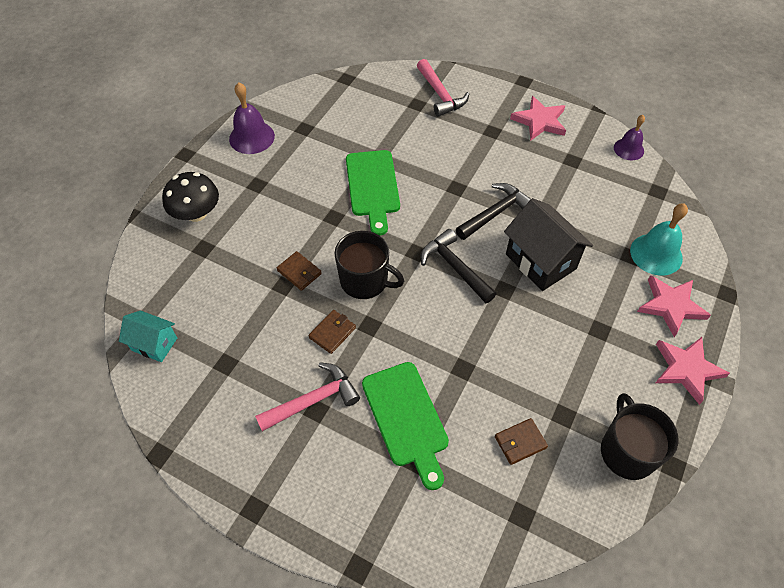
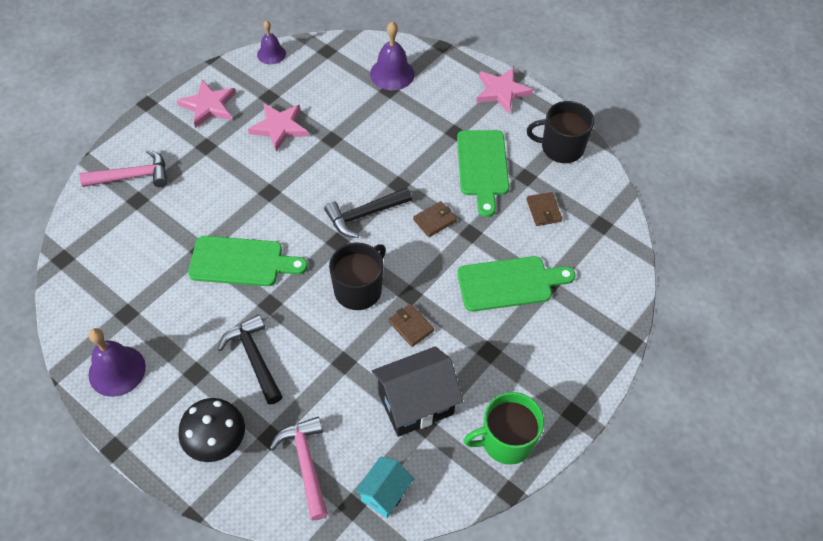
camera: 80 degrees left, 0 degrees up
pink hammer [255,362,360,431] -> pink hammer moved to [270,417,328,520]
brown wallet [277,251,322,291] -> brown wallet moved to [413,201,457,237]
black hammer [456,183,531,240] -> black hammer moved to [218,315,283,405]
black house [504,198,593,291] -> black house moved to [372,346,463,437]
turquoise bell [630,203,688,276] -> purple bell [370,22,415,90]
pink star [637,275,711,337] -> pink star moved to [248,104,308,152]
none -> green cutting board [457,130,509,217]
none -> green mug [463,392,544,465]

